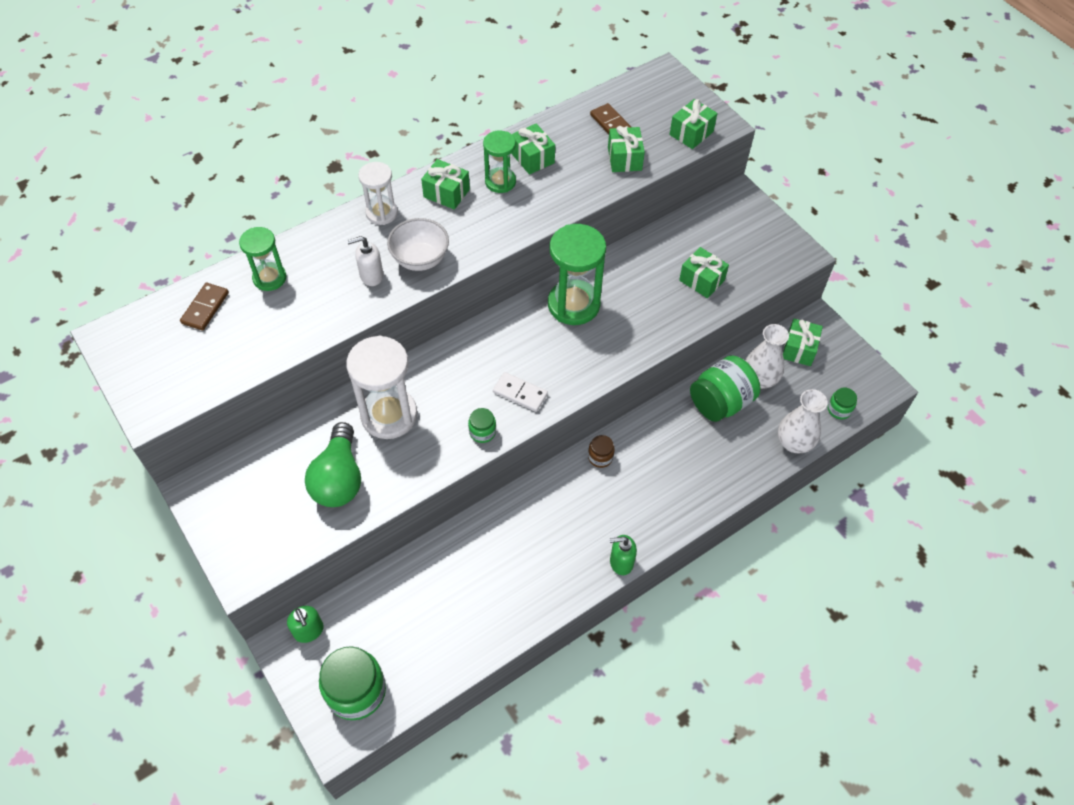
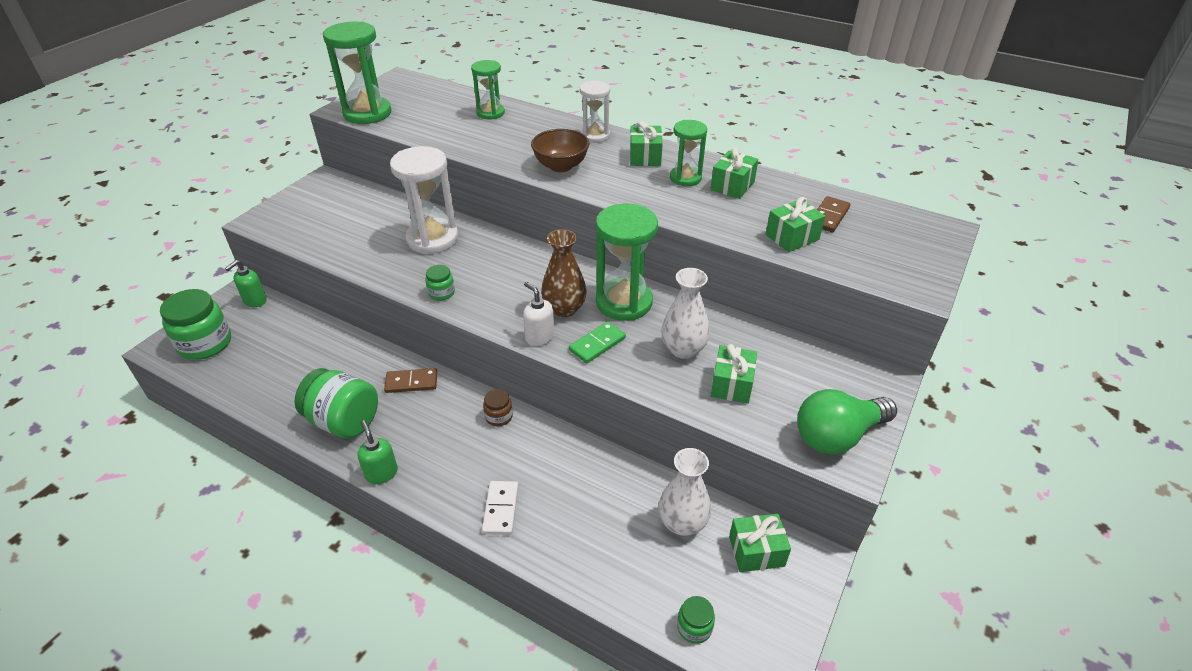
camera: 65 degrees right, 15 degrees down
brown domino [180,283,229,331] -> brown domino moved to [384,368,437,393]
green light bulb [305,422,361,507] -> green light bulb moved to [797,389,897,454]
white soap dispenser [347,236,383,286] -> white soap dispenser moved to [523,282,554,346]
white bowl [387,218,449,271] -> brown bowl [531,129,589,172]
white domino [493,372,548,412] -> white domino moved to [482,481,519,535]
green gift [670,99,717,149] -> none
green jar [690,355,760,422] -> green jar moved to [295,368,378,439]
white vase [778,389,828,454] -> white vase moved to [661,268,710,359]
none -> green hourglass [323,22,391,124]
none -> brown vase [541,229,587,317]
none -> green domino [569,321,626,363]

